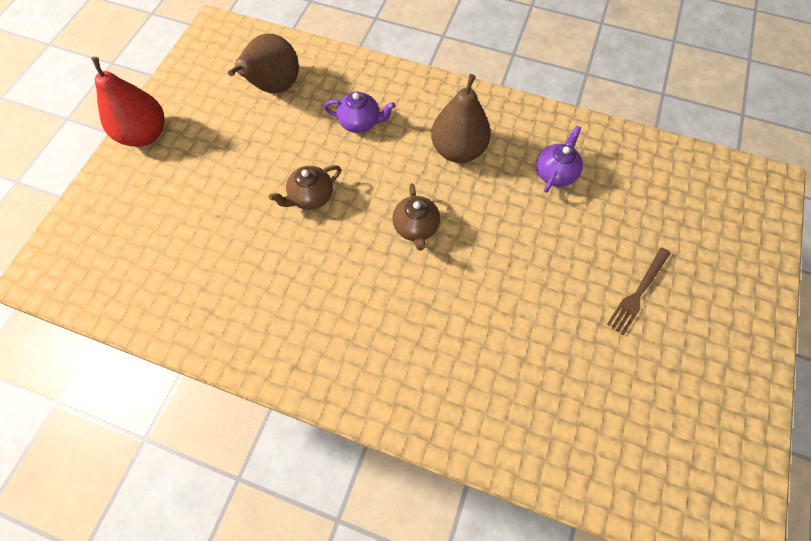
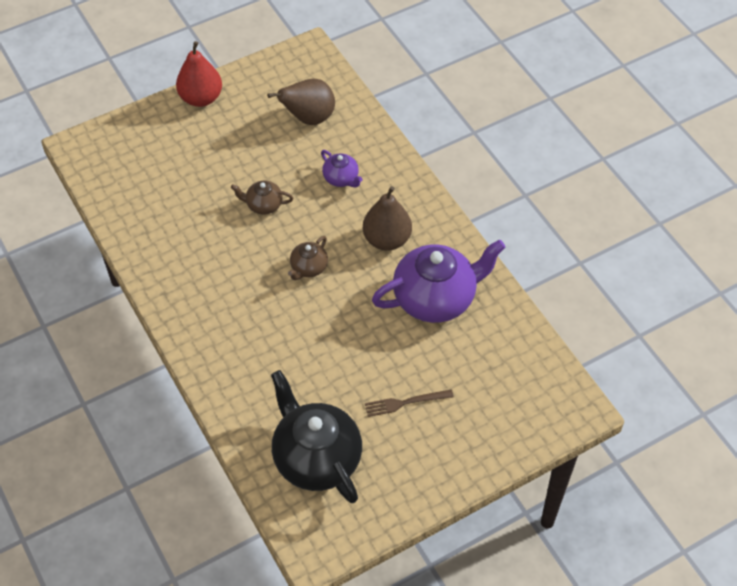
camera: 40 degrees right, 10 degrees down
purple teapot [536,125,583,193] -> purple teapot [372,240,505,323], size x2.14
none -> black teapot [271,370,362,503]

